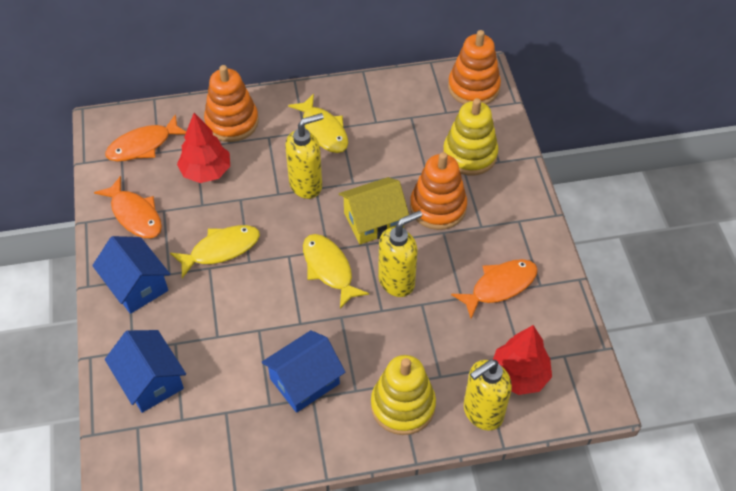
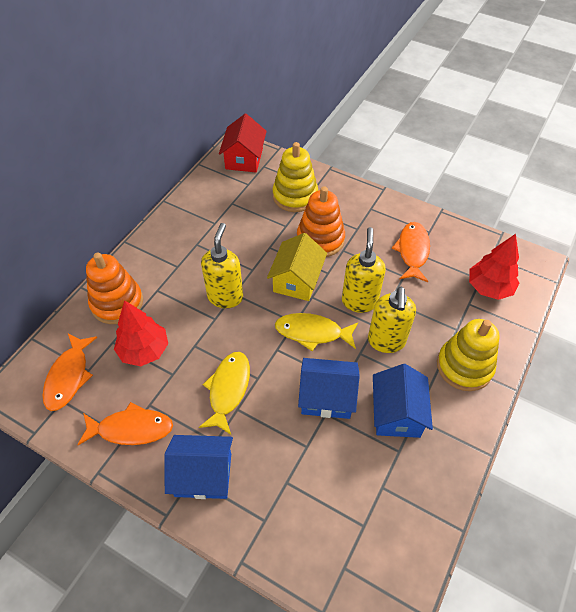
camera: 50 degrees left, 0 degrees up
blue house [105,330,186,413] -> blue house moved to [298,358,360,419]
yellow fish [288,94,348,153] -> none
orange stacking toy [448,30,501,104] -> red house [219,114,267,172]
yellow soap dispenser [464,360,512,431] -> yellow soap dispenser moved to [368,286,416,353]

